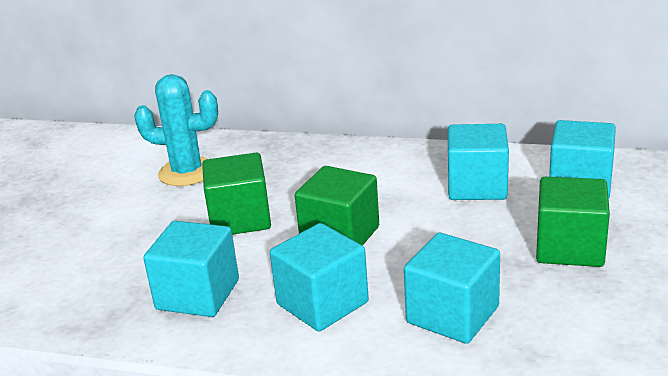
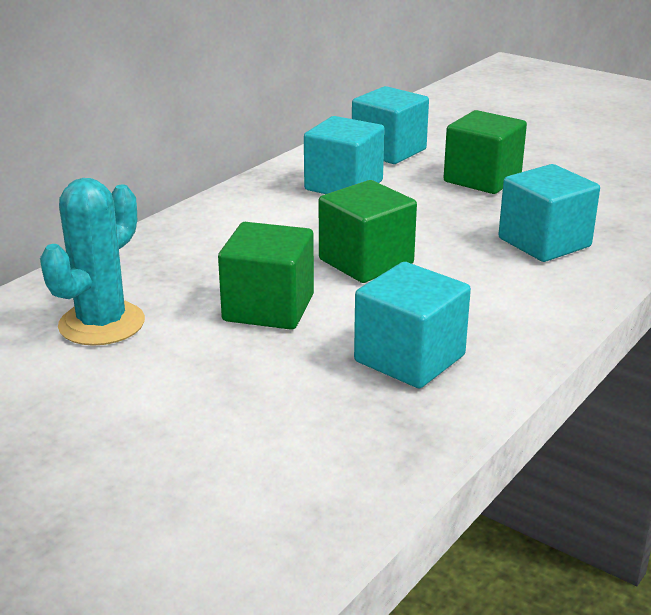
camera: 70 degrees left, 0 degrees up
turquoise cube [270,223,369,332] -> none

